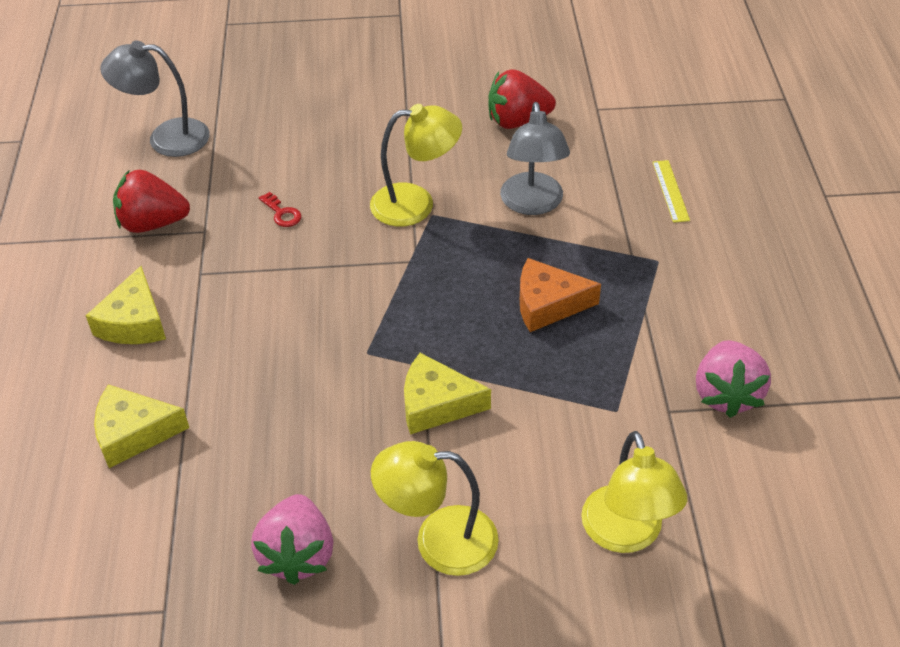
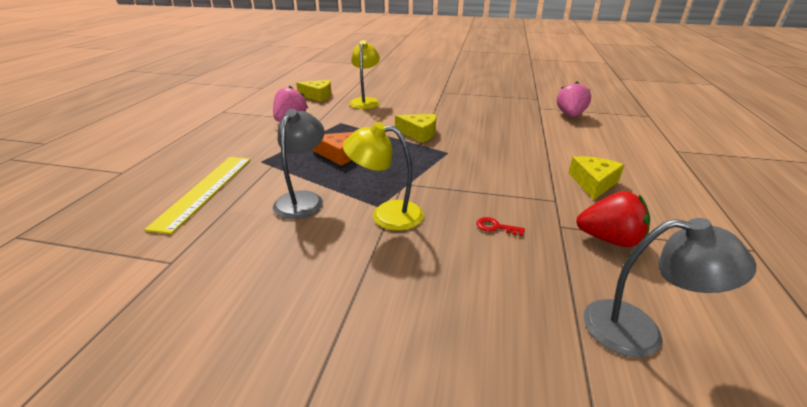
camera: 165 degrees left, 15 degrees down
yellow cheese [94,384,189,468] -> yellow cheese moved to [296,80,332,102]
pink strawberry [251,494,334,585] -> pink strawberry moved to [557,81,591,117]
red key [259,192,301,227] -> red key turned 45 degrees counterclockwise [476,217,525,236]
yellow lamp [371,441,499,576] -> none
red strawberry [488,69,556,129] -> none
yellow ruler [652,160,690,223] -> yellow ruler [144,157,251,234], size x2.11

